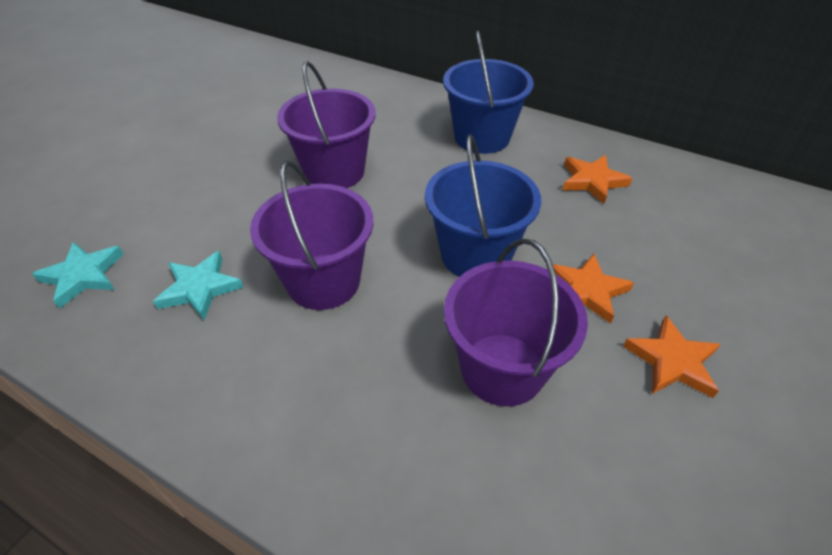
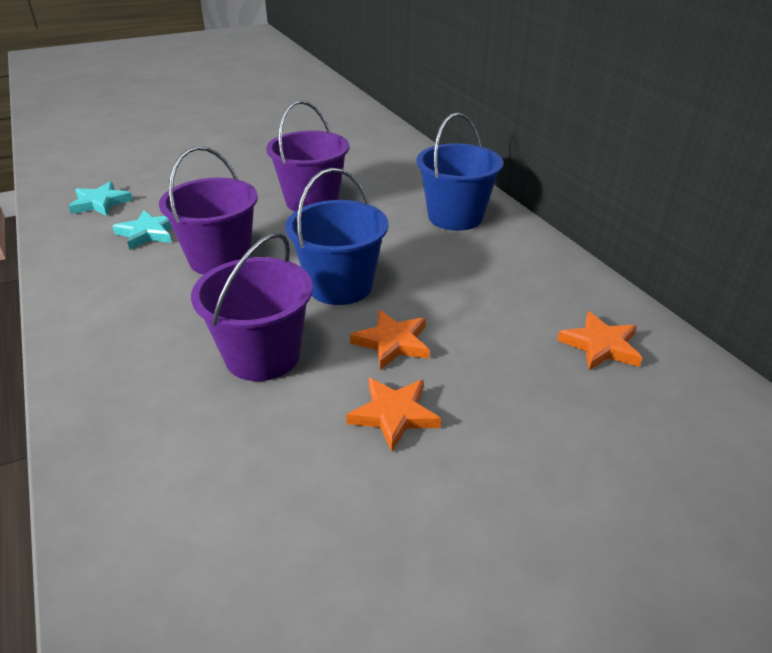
camera: 35 degrees right, 10 degrees down
orange star [563,155,632,204] -> orange star moved to [557,311,642,371]

